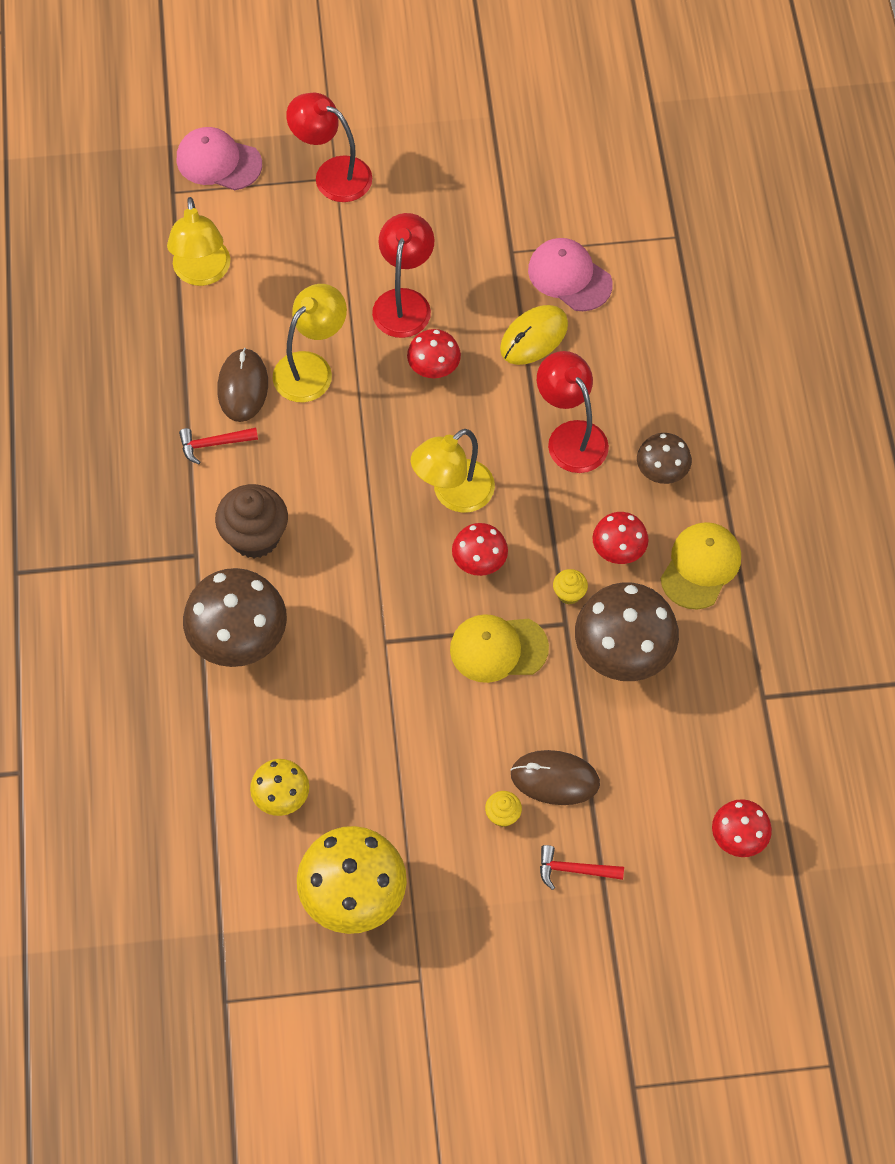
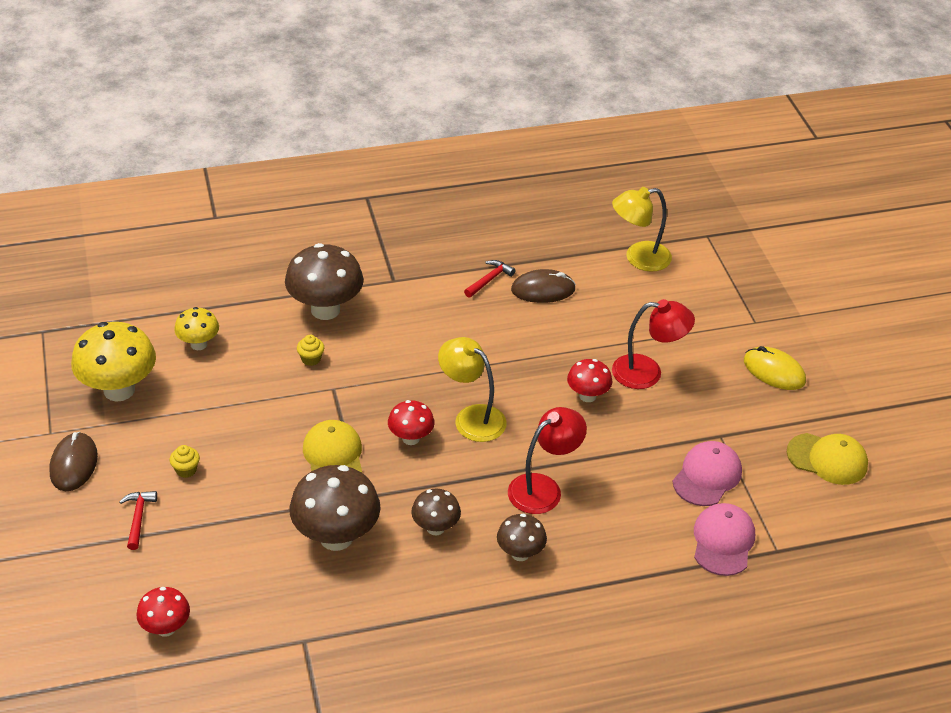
camera: 80 degrees right, 20 degrees down
pink cap [176,127,262,190] -> pink cap moved to [694,503,755,576]
red hammer [179,428,258,464] -> red hammer turned 60 degrees clockwise [464,260,516,298]
brown cupcake [215,484,288,558] -> none
yellow lamp [273,284,347,402] -> none
red lamp [286,93,372,202] -> none
yellow mouse [500,305,568,365] -> yellow mouse moved to [744,346,806,390]
brown mouse [510,750,600,805] -> brown mouse moved to [49,432,98,491]
yellow cupcake [553,569,588,605] -> yellow cupcake moved to [297,335,324,366]
red mushroom [593,512,648,564] -> brown mushroom [411,489,461,536]
yellow cap [661,522,741,609] -> yellow cap moved to [787,433,868,485]

